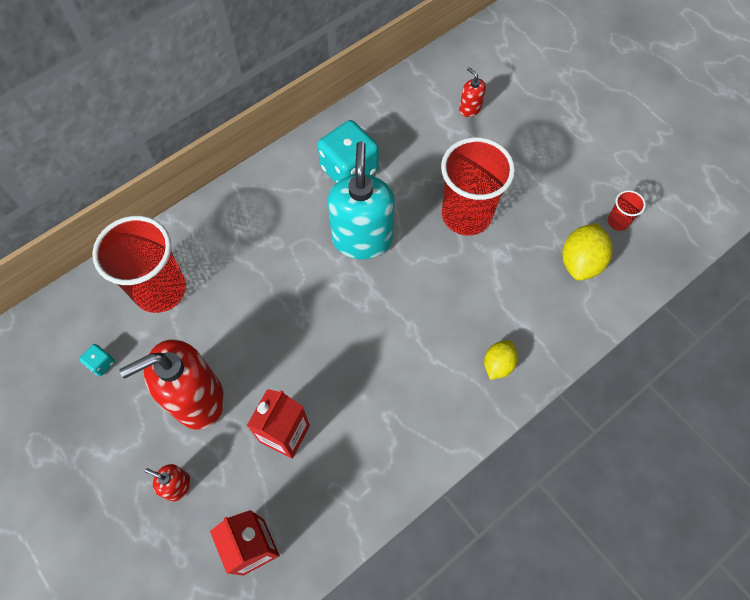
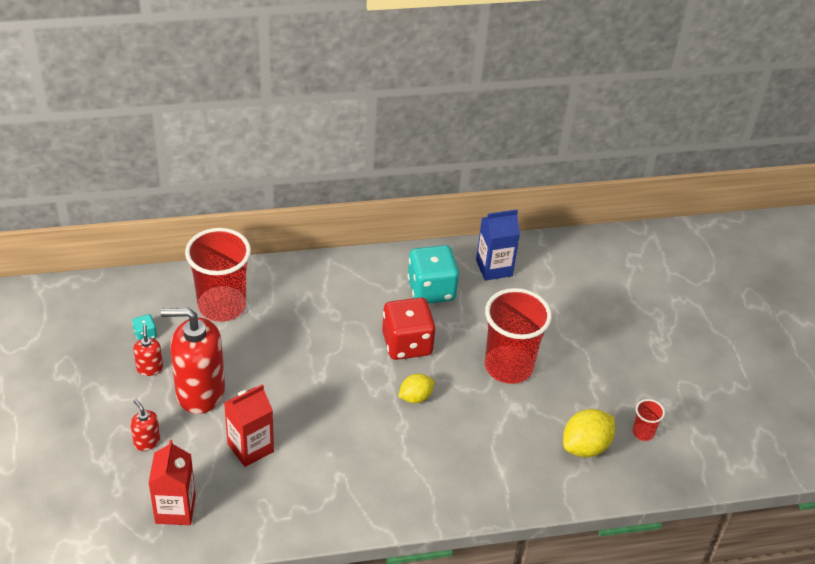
camera: 25 degrees right, 20 degrees down
turquoise soap dispenser [327,142,395,259] -> red dice [382,297,436,360]
red soap dispenser [459,67,486,117] -> red soap dispenser moved to [133,325,163,376]
yellow lemon [484,340,518,380] -> yellow lemon moved to [398,374,434,403]
none -> blue carton [476,209,520,281]

